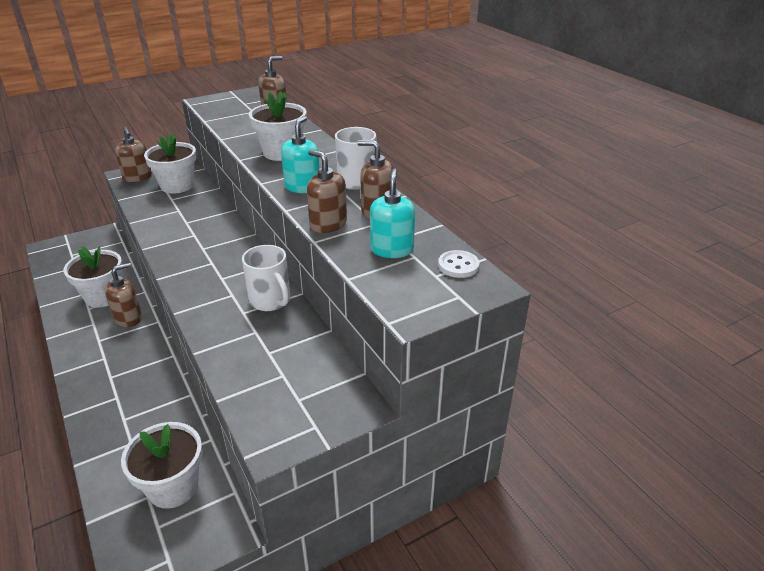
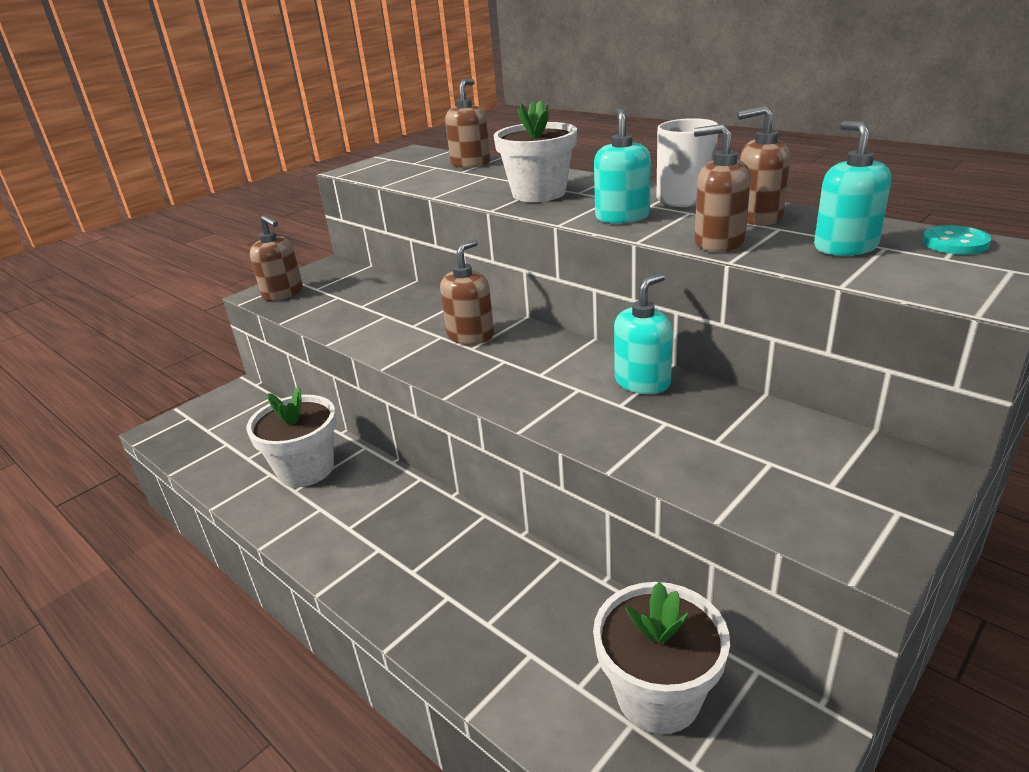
camera: 15 degrees left, 5 degrees down
brown soap dispenser [105,263,142,327] -> brown soap dispenser moved to [440,239,494,344]
white flower pot [144,133,196,193] -> none
white mug [242,245,290,311] -> turquoise soap dispenser [614,273,673,394]
white button [438,250,479,278] -> turquoise button [922,225,991,254]

